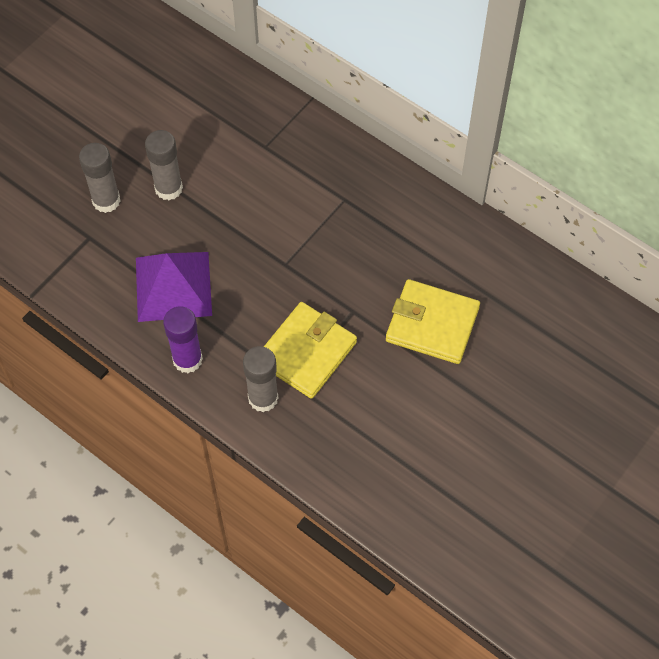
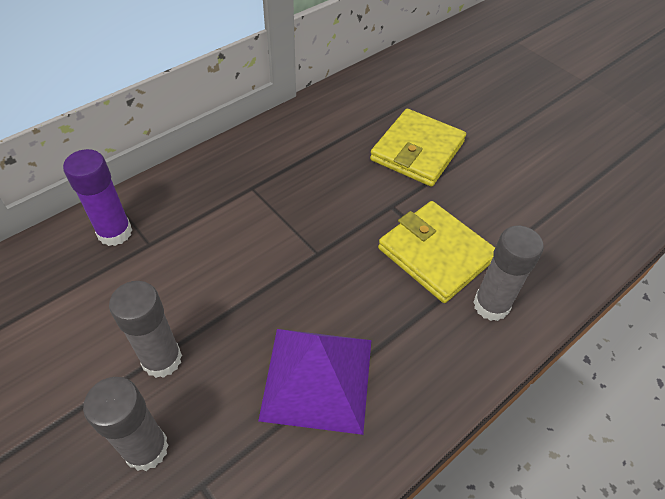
camera: 80 degrees left, 10 degrees down
purple glue stick [163,306,203,373] -> purple glue stick moved to [63,149,132,246]

